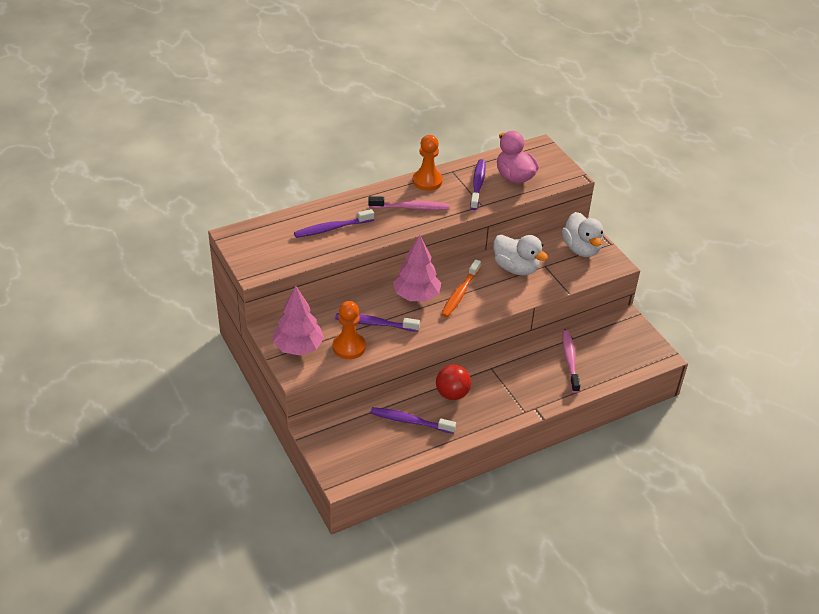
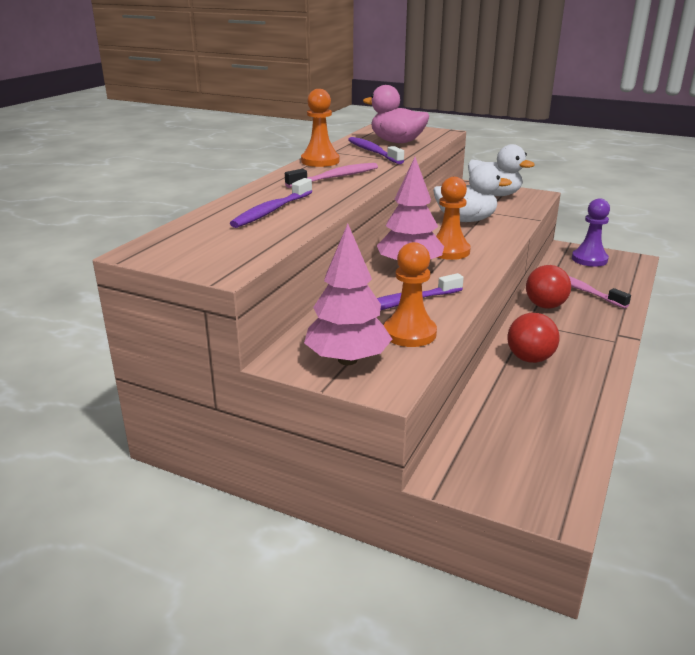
camera: 35 degrees left, 15 degrees down
purple toothbrush [370,407,456,434] -> none
orange toothbrush [441,260,481,317] -> orange pawn [436,177,471,260]
none -> red ball [526,265,571,309]
none -> purple pawn [572,198,610,267]

